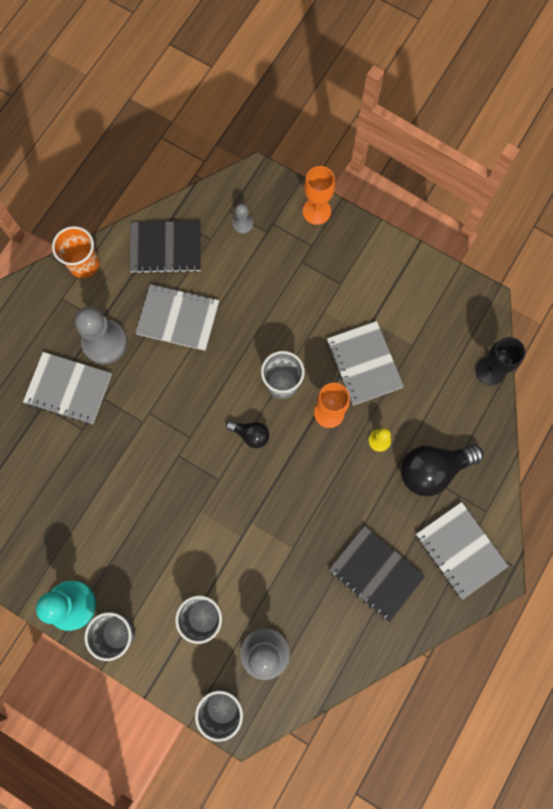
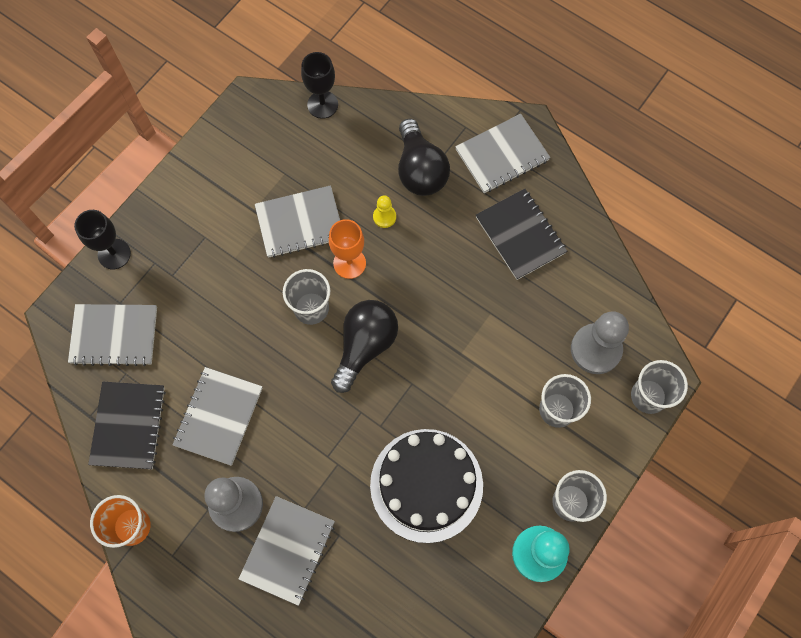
camera: 85 degrees left, 5 degrees down
black light bulb [226,420,269,448] -> black light bulb [331,300,398,393], size x1.89
grey pawn [232,203,253,234] -> grey notebook [68,304,157,366]
orange goblet [303,166,335,225] -> black goblet [74,210,131,269]
black notebook [329,526,425,622] -> black notebook turned 75 degrees counterclockwise [476,189,567,280]
none -> black cake [370,429,483,543]

